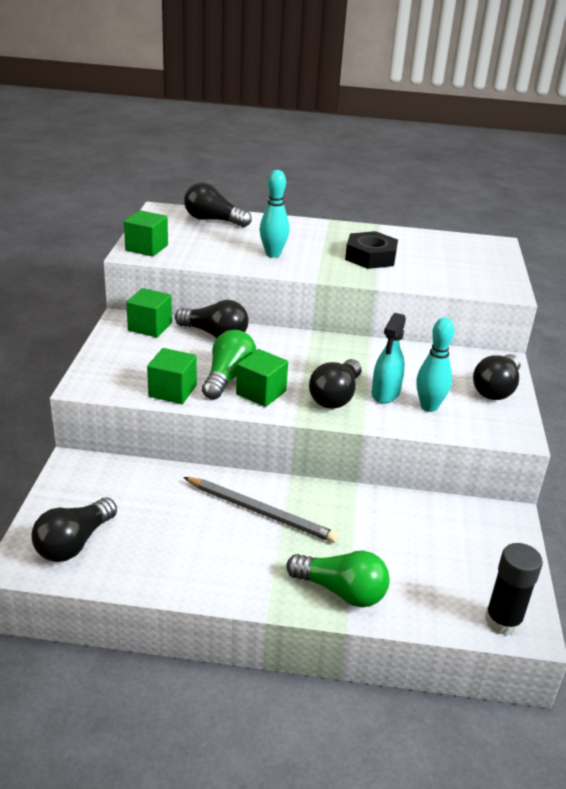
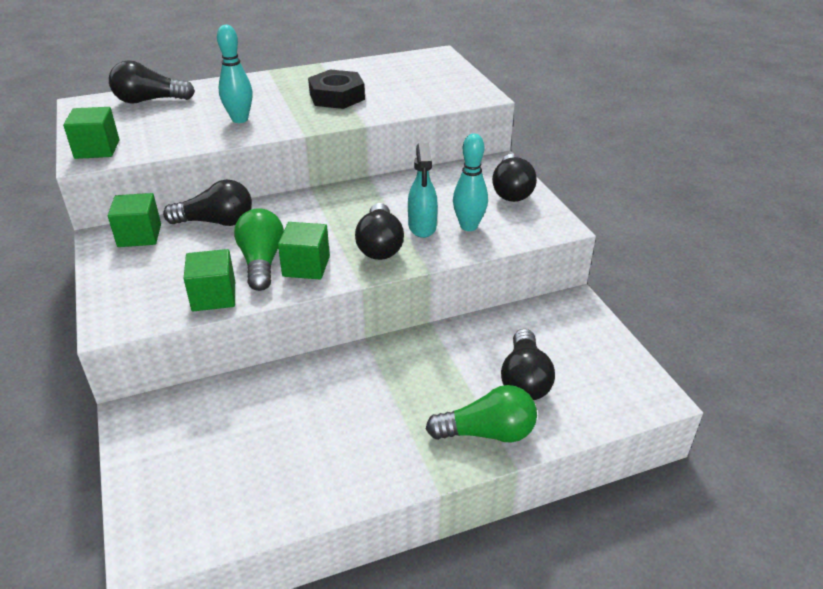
camera: 25 degrees left, 5 degrees up
black light bulb [31,497,117,562] -> black light bulb moved to [501,329,555,400]
grey pencil [183,477,339,543] -> none
black glue stick [485,543,543,636] -> none

